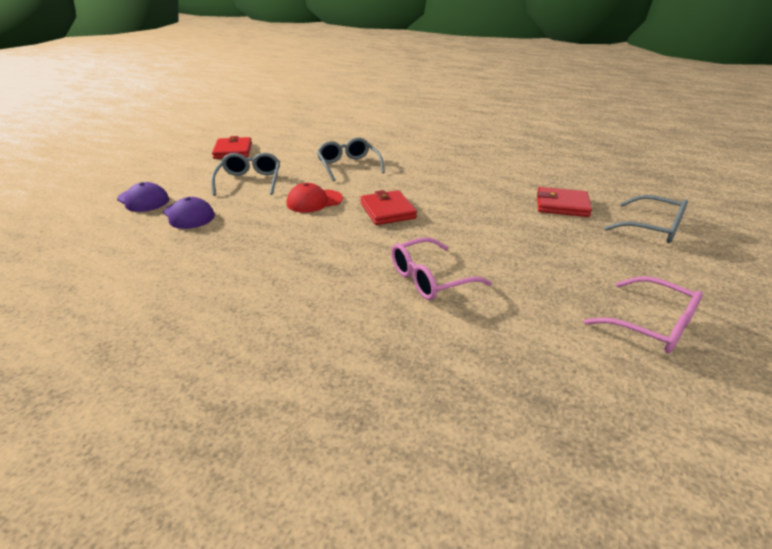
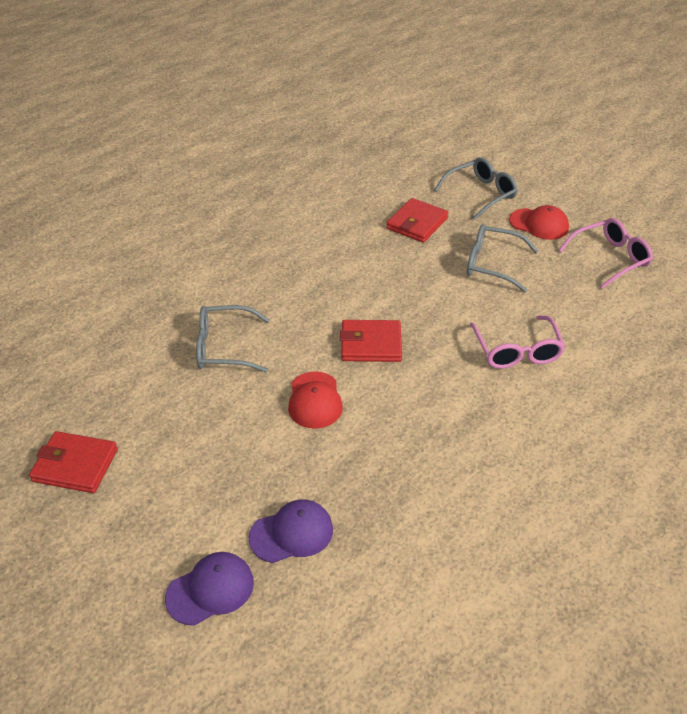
camera: 70 degrees left, 10 degrees up
grey glasses [211,153,280,196] -> grey glasses moved to [467,224,538,292]
none -> red cap [509,205,569,240]

